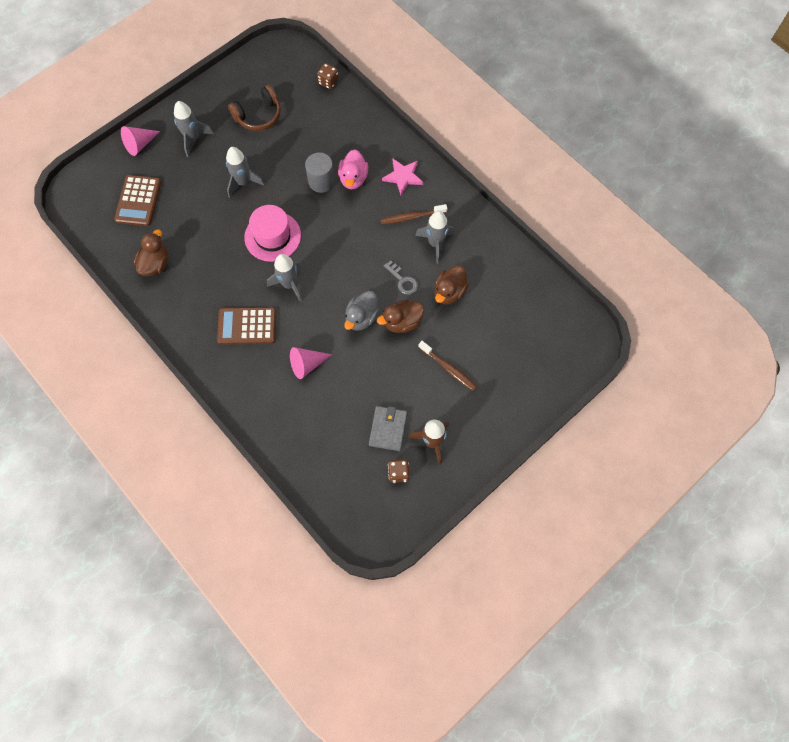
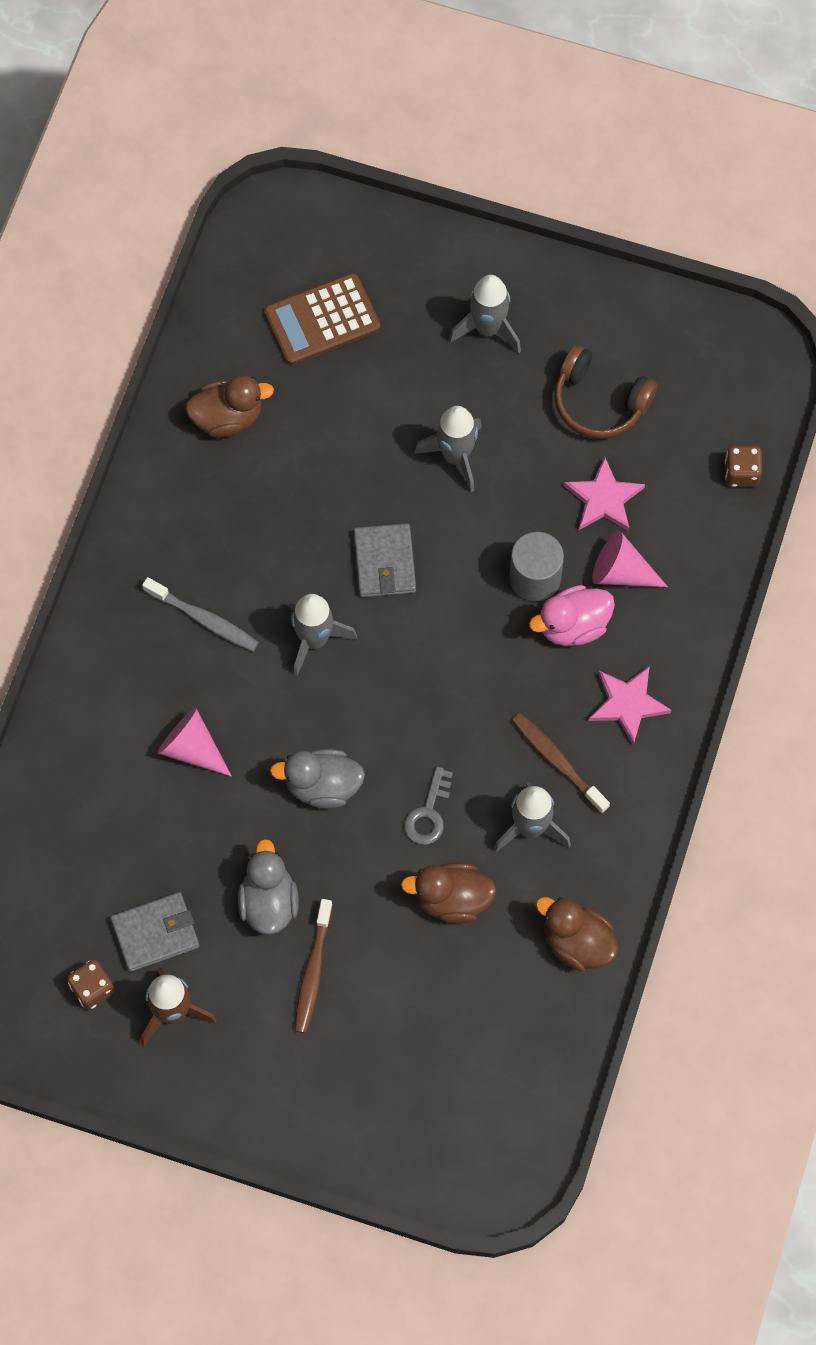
camera: 60 degrees right, 0 degrees up
pink cone [121,126,160,156] -> pink cone moved to [592,531,668,587]
brown calculator [217,307,276,345] -> grey toothbrush [142,577,259,651]
pink hat [244,205,301,262] -> grey wallet [354,523,416,597]
brown duck [377,300,424,333] -> brown duck moved to [536,897,618,971]
none -> grey duck [238,839,299,935]
none -> pink star [564,457,645,531]

